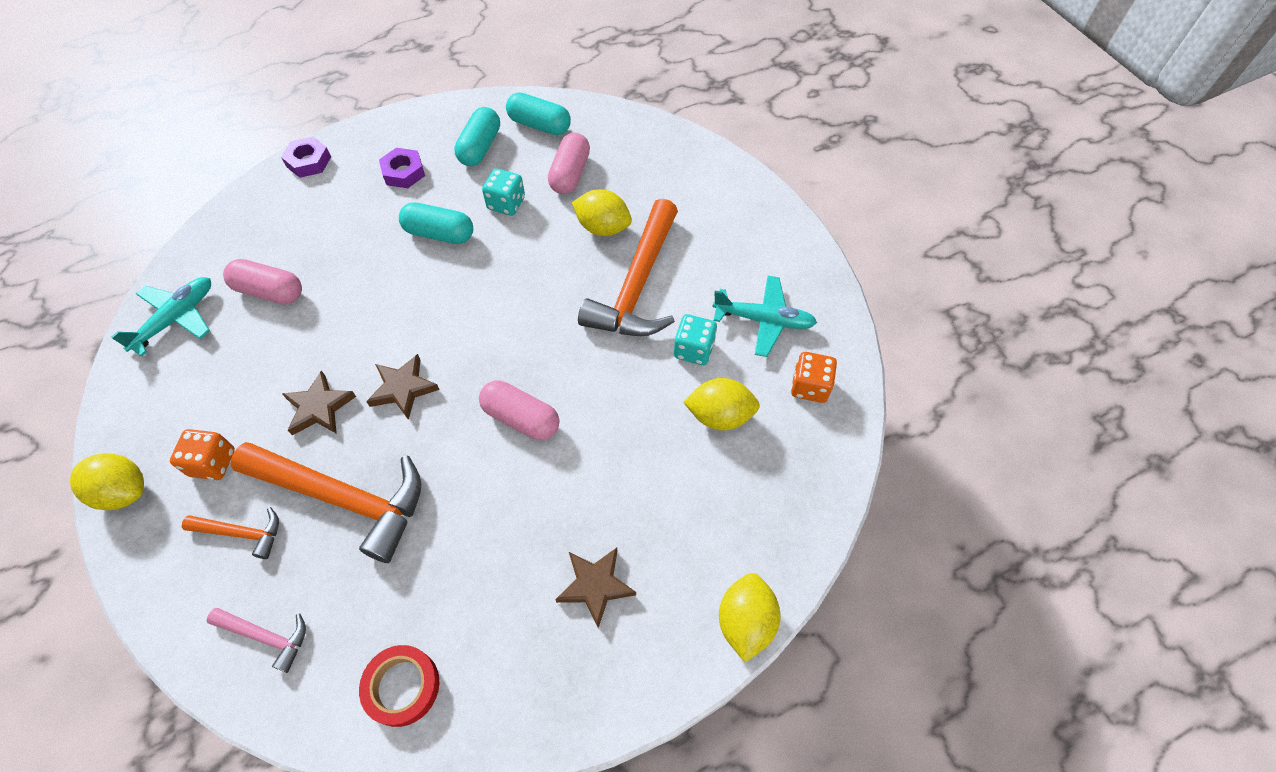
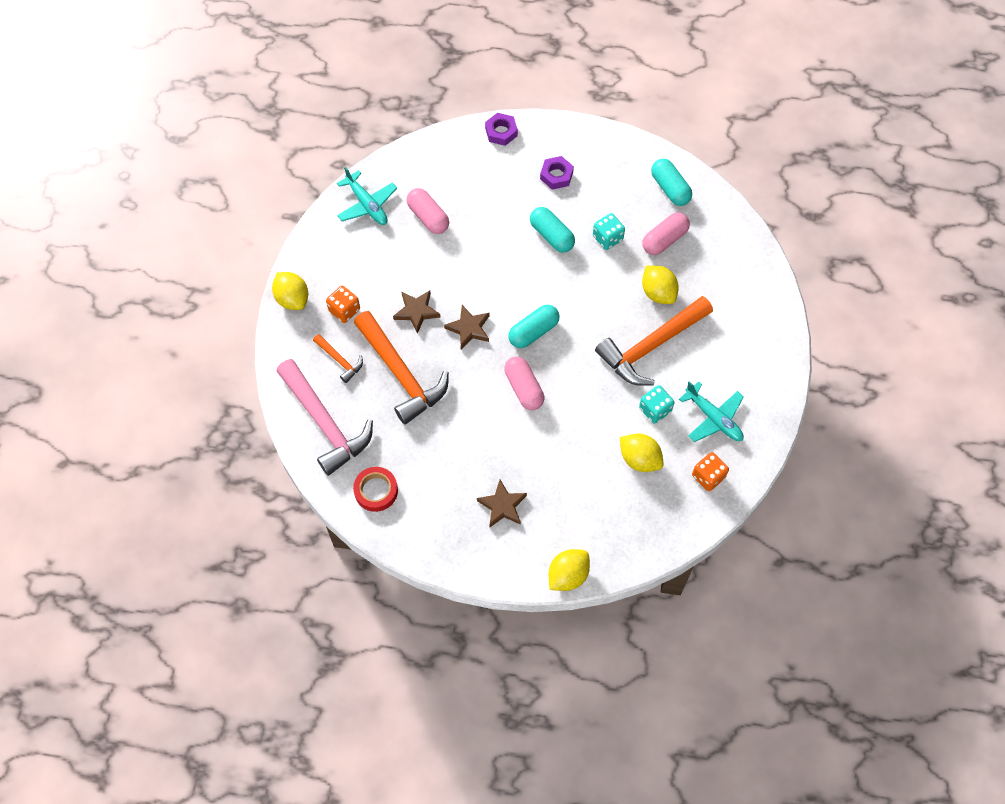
camera: 35 degrees right, 5 degrees up
turquoise plane [111,277,211,357] -> turquoise plane turned 75 degrees clockwise [337,166,397,225]
pink hammer [207,608,306,673] -> pink hammer [277,359,373,476], size x2.11
turquoise capsule [454,107,500,166] -> turquoise capsule moved to [508,305,560,348]

